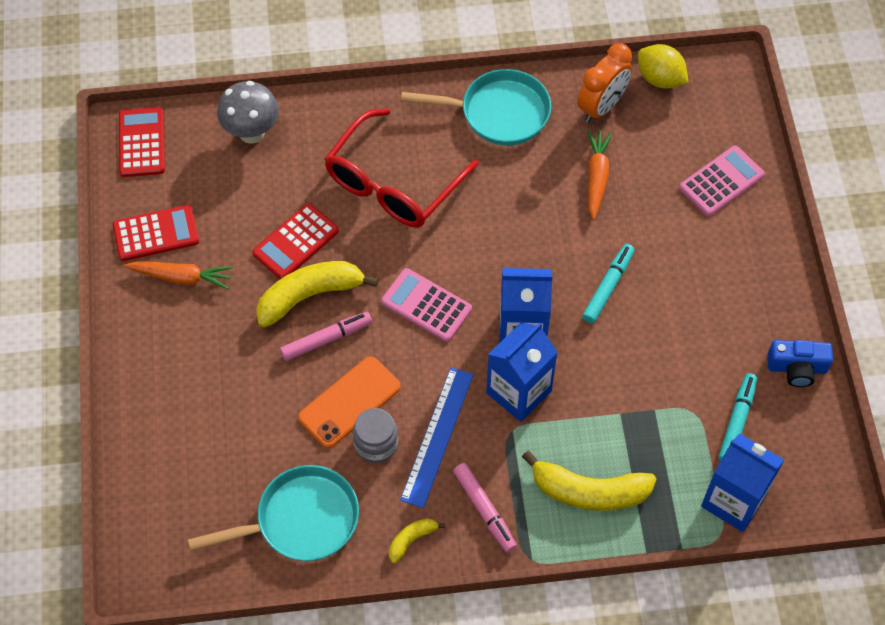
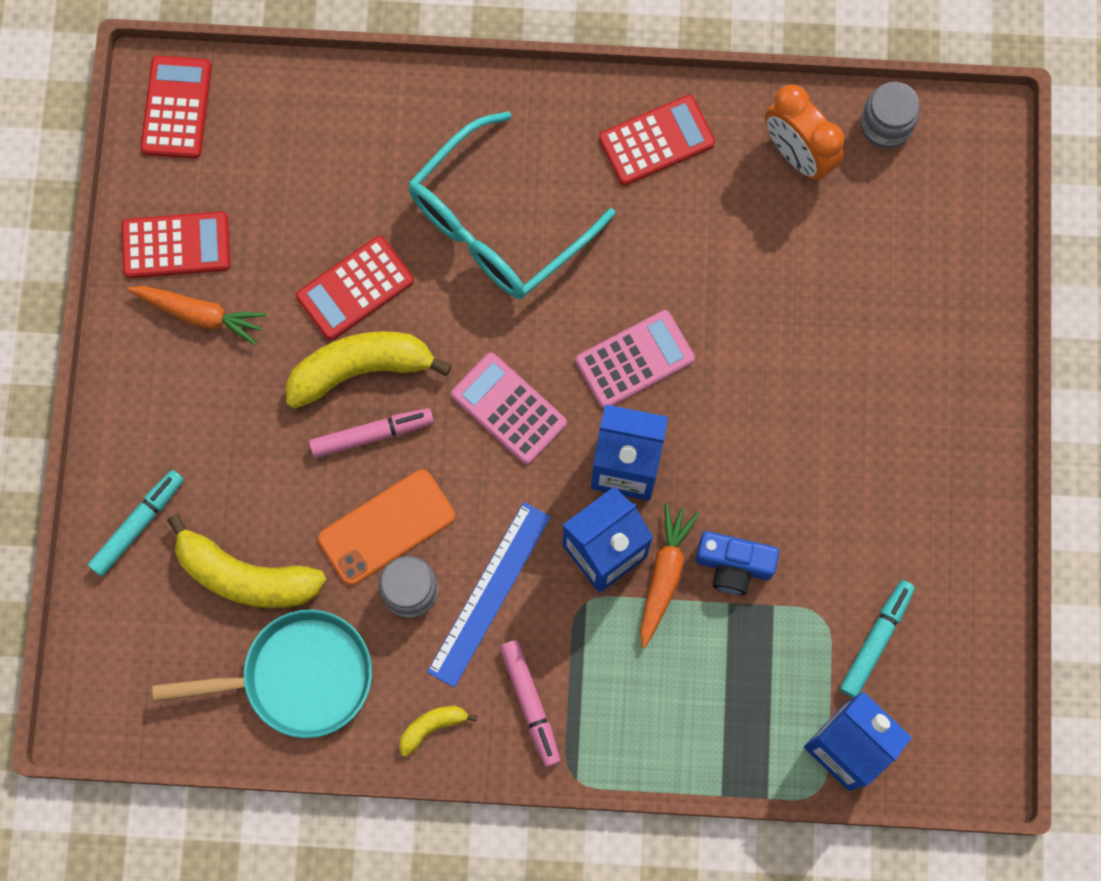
camera: 10 degrees right, 15 degrees up
grey mushroom [217,81,279,144] -> none
red glasses [325,108,479,228] -> turquoise glasses [408,111,615,299]
turquoise pan [401,69,551,145] -> red calculator [599,95,715,186]
yellow banana [522,451,657,511] -> yellow banana moved to [167,514,326,608]
orange clock [577,43,632,123] -> orange clock turned 90 degrees clockwise [765,84,844,180]
turquoise marker [582,244,635,323] -> turquoise marker moved to [88,470,184,577]
orange carrot [587,130,613,220] -> orange carrot moved to [640,504,700,648]
yellow lemon [638,44,689,89] -> grey jar [860,82,920,148]
pink calculator [679,146,765,216] -> pink calculator moved to [575,310,695,409]
blue camera [767,340,833,387] -> blue camera moved to [696,531,779,595]

